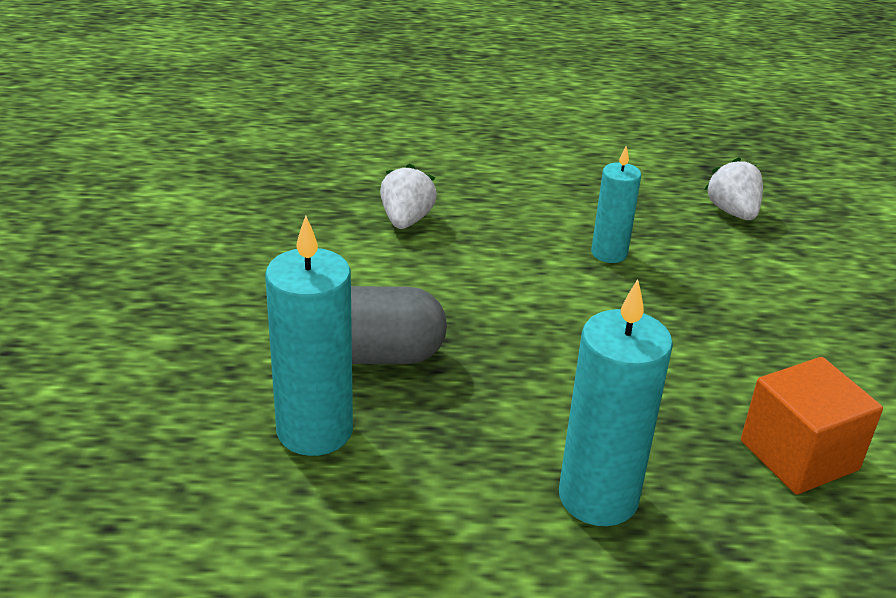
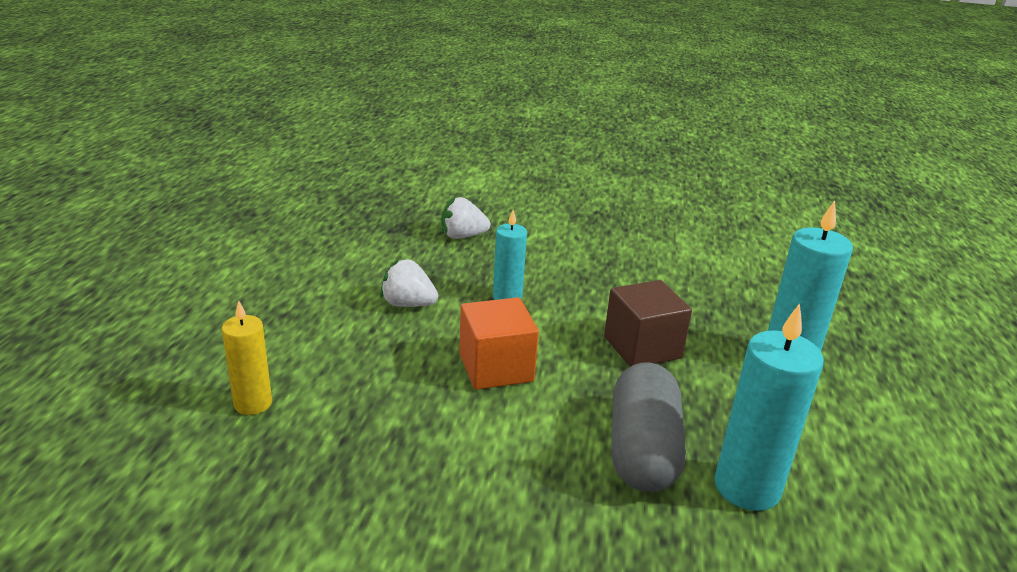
camera: 80 degrees left, 5 degrees down
white strawberry [380,164,437,229] -> white strawberry moved to [380,259,438,307]
orange cube [741,357,883,494] -> orange cube moved to [459,297,539,390]
none -> yellow candle [222,300,272,415]
none -> brown cube [604,280,692,367]

